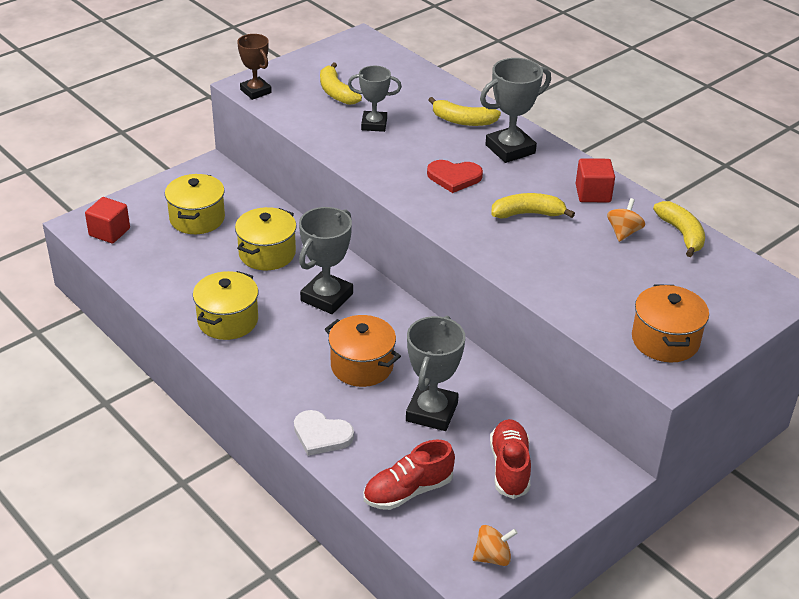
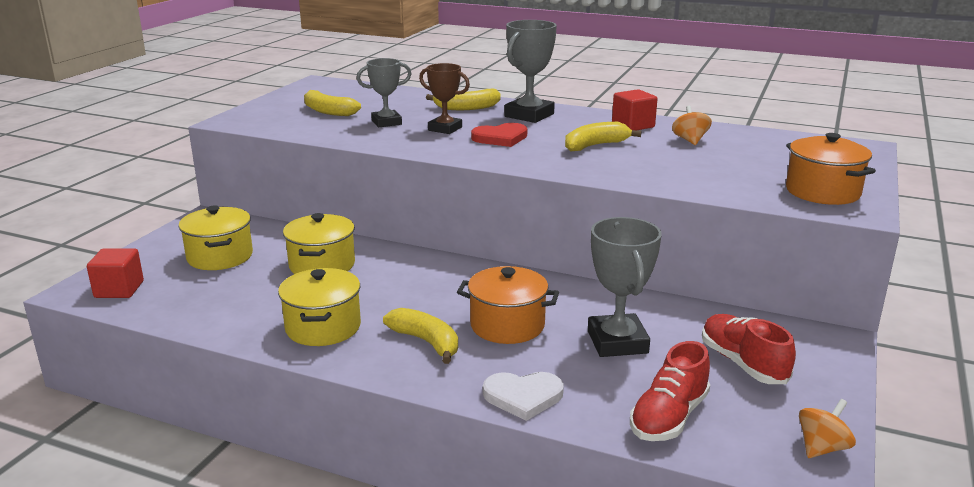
camera: 25 degrees left, 15 degrees down
brown trophy [237,34,272,100] -> brown trophy moved to [419,63,470,134]
grey trophy [299,207,353,314] -> none
yellow banana [653,201,705,257] -> yellow banana moved to [383,308,458,364]

